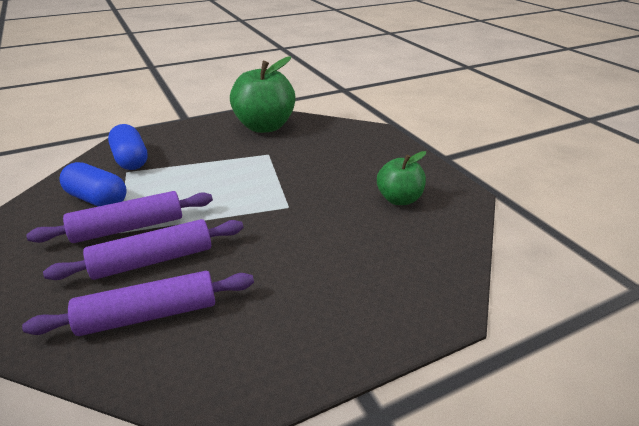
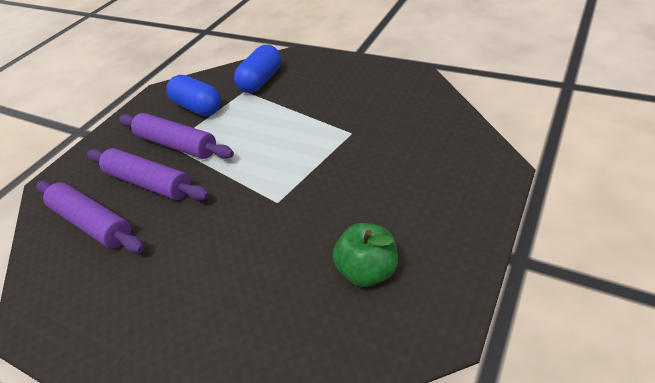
camera: 60 degrees right, 10 degrees up
blue capsule [60,162,127,207] -> blue capsule turned 45 degrees counterclockwise [166,75,221,116]
green apple [230,56,295,133] -> none

